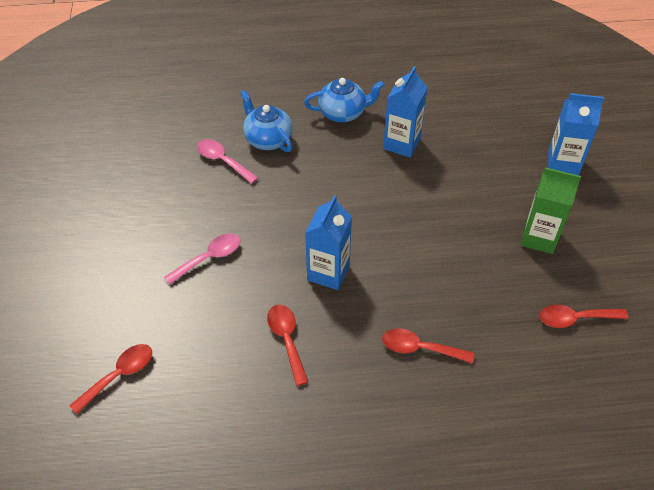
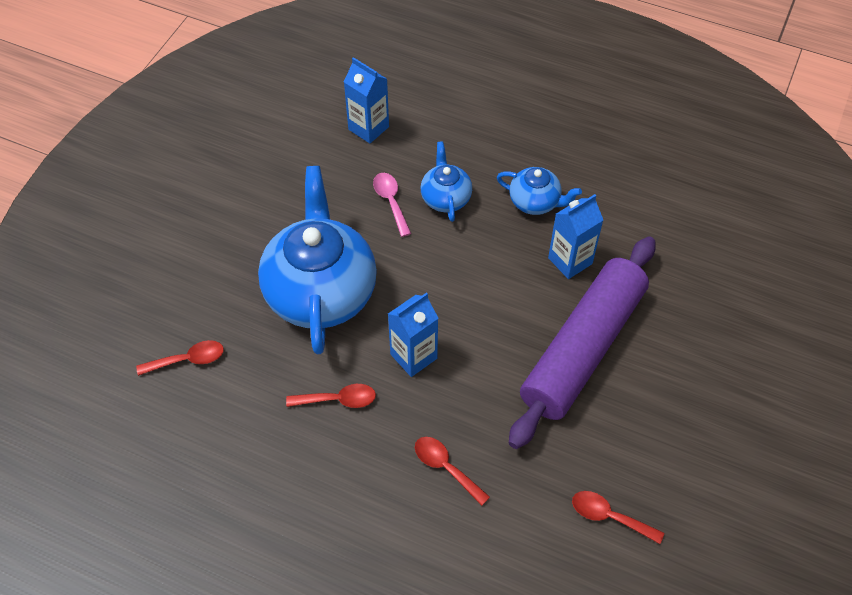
camera: 30 degrees right, 5 degrees up
pink spoon [164,234,240,285] -> blue teapot [258,166,377,354]
red spoon [267,305,308,386] -> red spoon turned 75 degrees clockwise [286,384,376,408]
green carton [521,167,581,254] -> none
blue carton [548,93,604,175] -> blue carton moved to [344,57,389,143]
none -> purple rolling pin [508,237,656,449]

